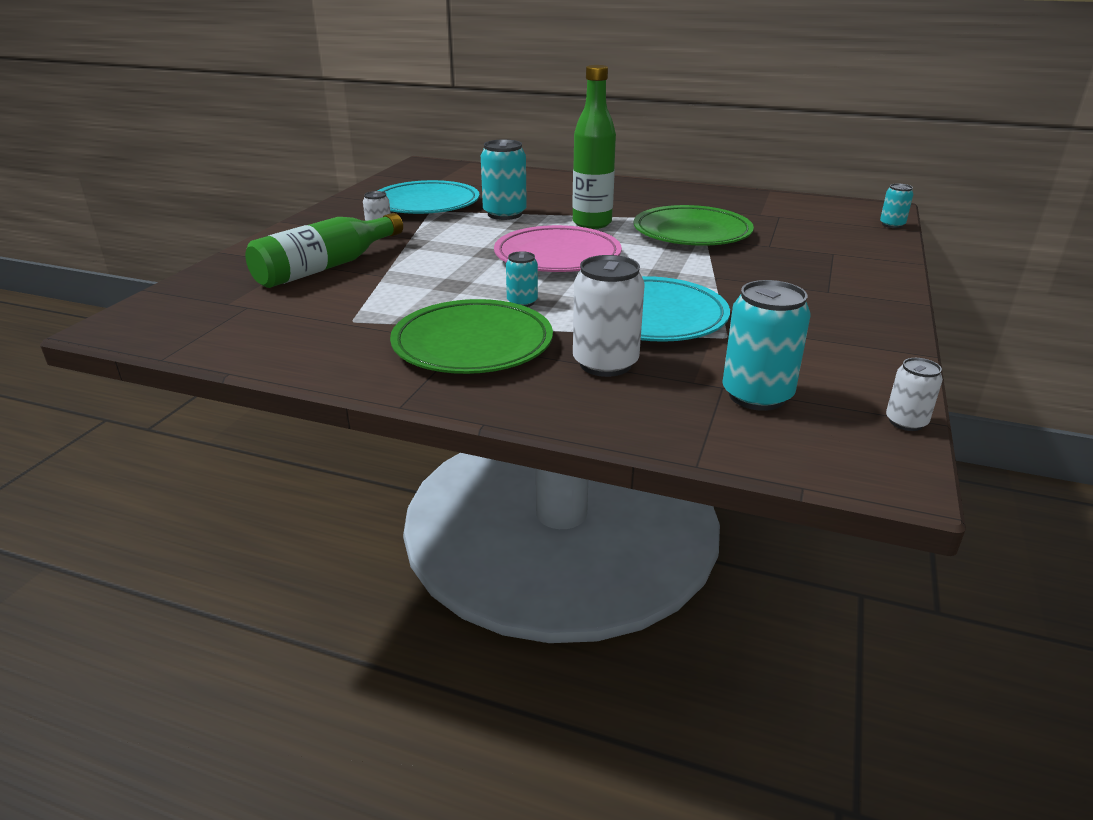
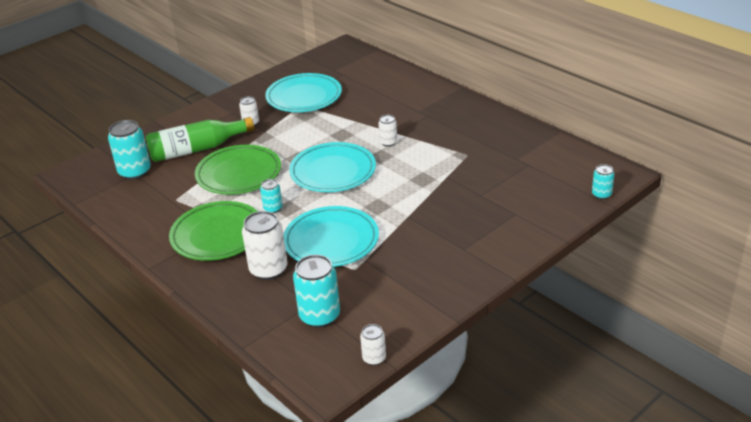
camera: 30 degrees right, 5 degrees up
turquoise can [481,139,527,220] -> turquoise can moved to [108,120,151,180]
pink plate [494,225,622,272] -> turquoise plate [289,142,376,192]
green bottle [572,65,616,229] -> white can [378,115,397,147]
green plate [634,205,754,246] -> green plate moved to [195,145,281,195]

